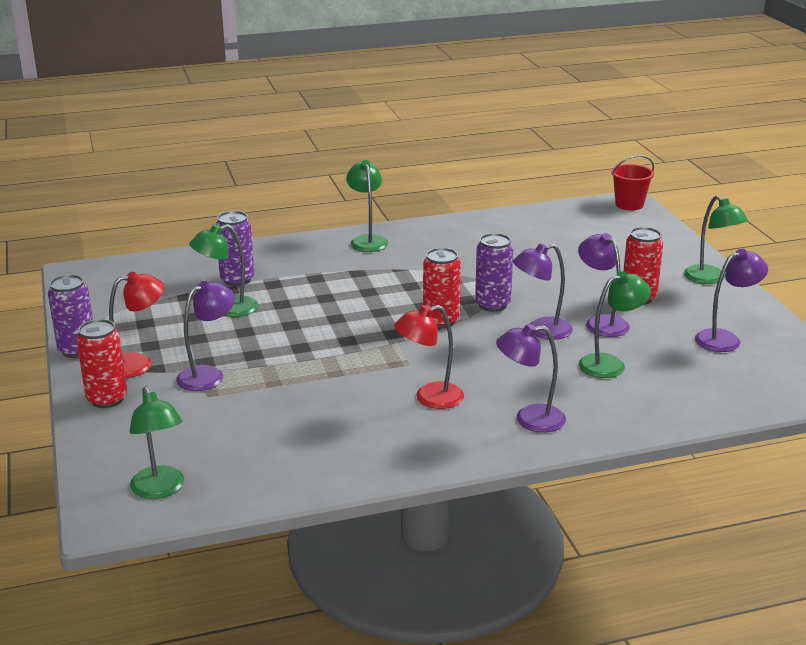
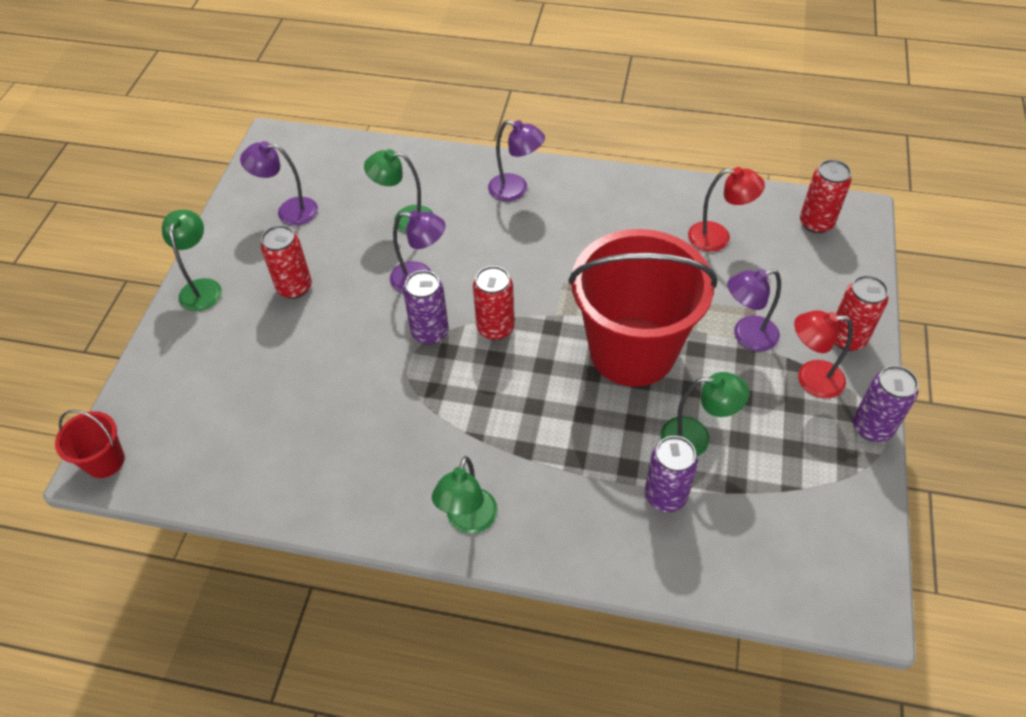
camera: 150 degrees left, 25 degrees up
green lamp [129,386,184,499] -> red can [800,160,851,233]
red lamp [394,305,464,409] -> red lamp moved to [688,167,765,252]
purple lamp [578,233,630,337] -> none
none -> red bucket [568,229,717,387]

